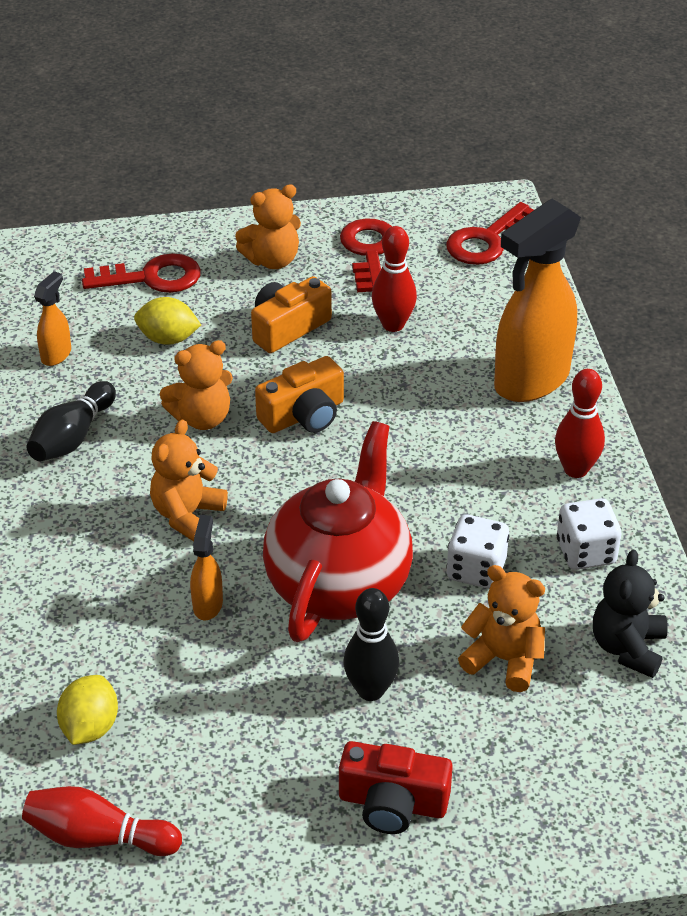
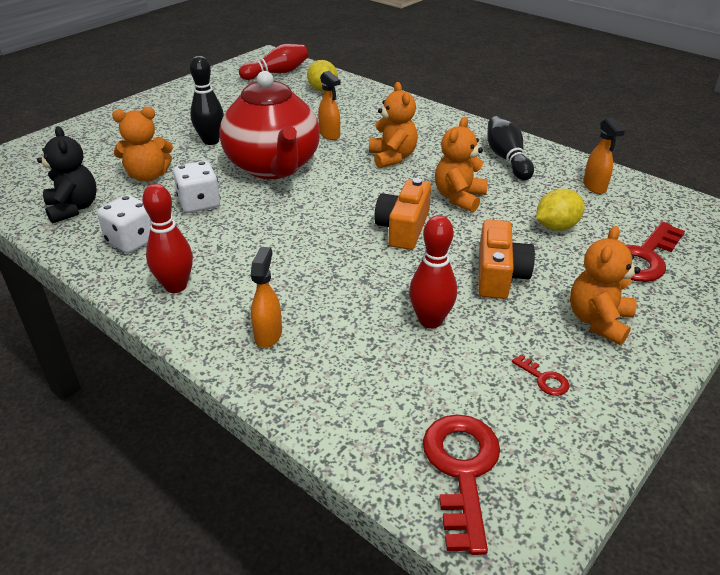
camera: 140 degrees right, 5 degrees down
red camera [339,741,453,834] -> none
red key [340,218,392,292] -> red key [512,354,569,396], size x0.45
orange spray bottle [494,199,581,402] -> orange spray bottle [250,247,282,348], size x0.44

